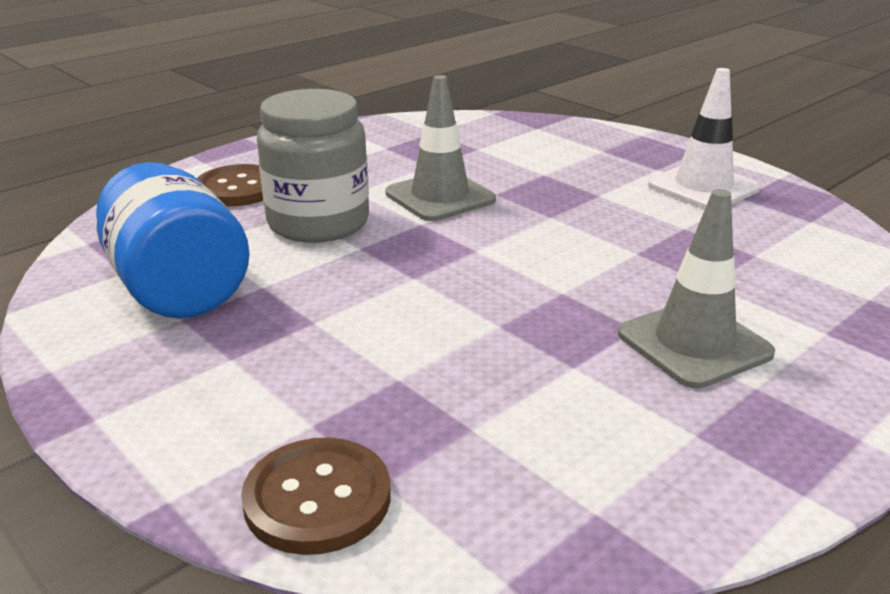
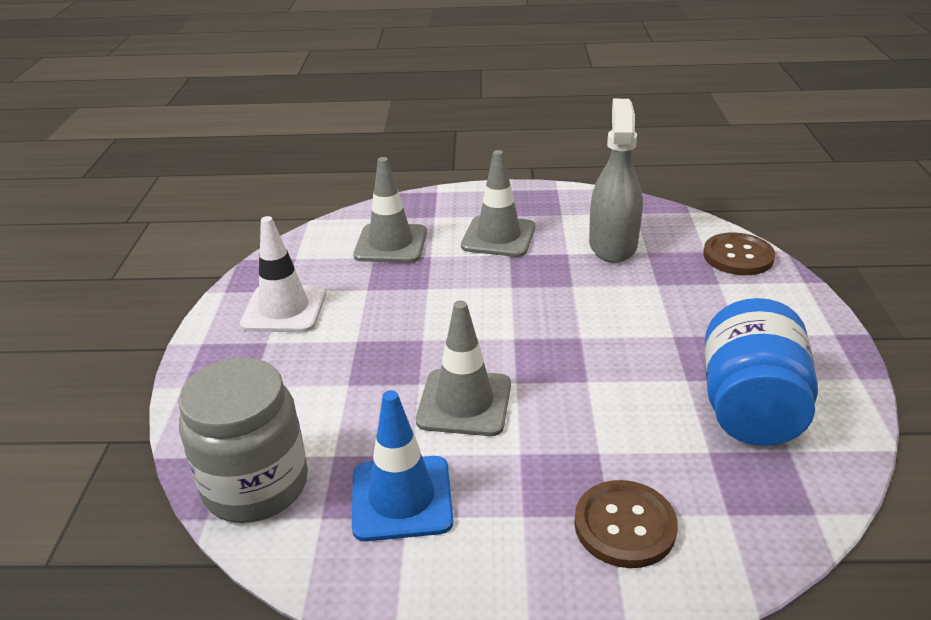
camera: 135 degrees left, 5 degrees up
grey jar [257,89,369,243] -> grey jar moved to [178,357,308,523]
none -> blue traffic cone [352,390,454,541]
none -> grey traffic cone [353,157,427,263]
none -> grey spray bottle [589,99,643,263]

